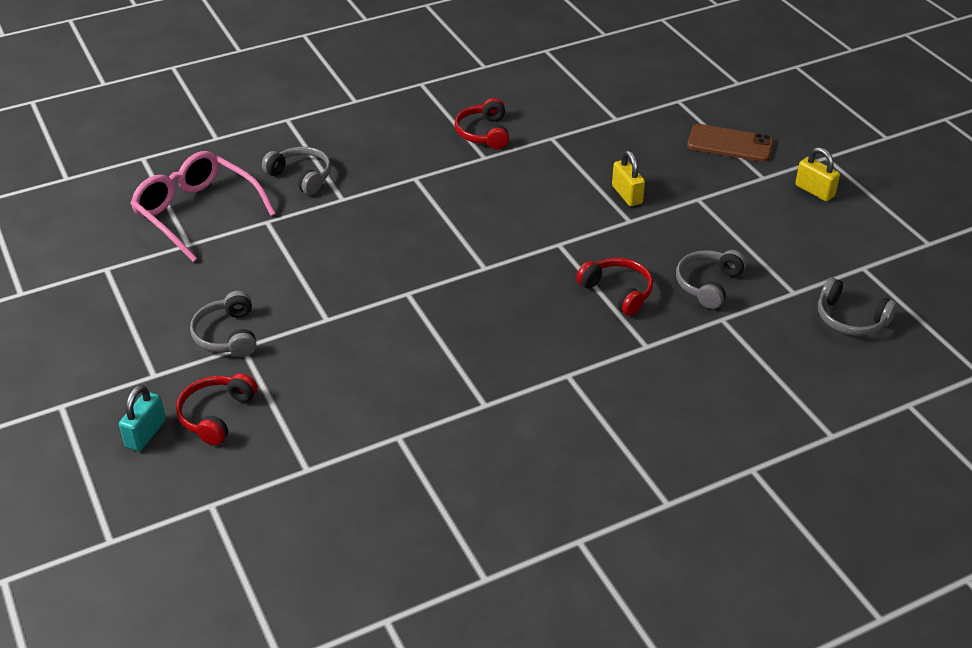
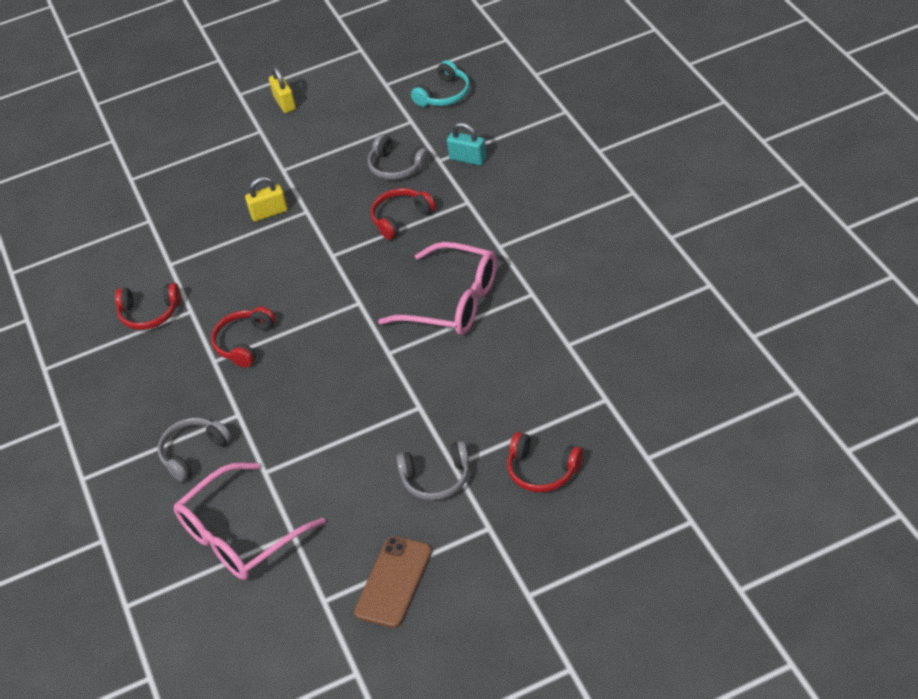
camera: 80 degrees left, 5 degrees up
turquoise padlock [119,385,166,451] -> turquoise padlock moved to [447,122,487,166]
brown phone [687,124,774,162] -> brown phone moved to [354,536,432,628]
yellow padlock [795,147,840,201] -> yellow padlock turned 75 degrees counterclockwise [269,66,296,113]
grey headphones [818,277,897,336] -> turquoise headphones [411,60,470,107]
none -> red headphones [211,307,275,368]
none -> pink glasses [378,242,497,335]

